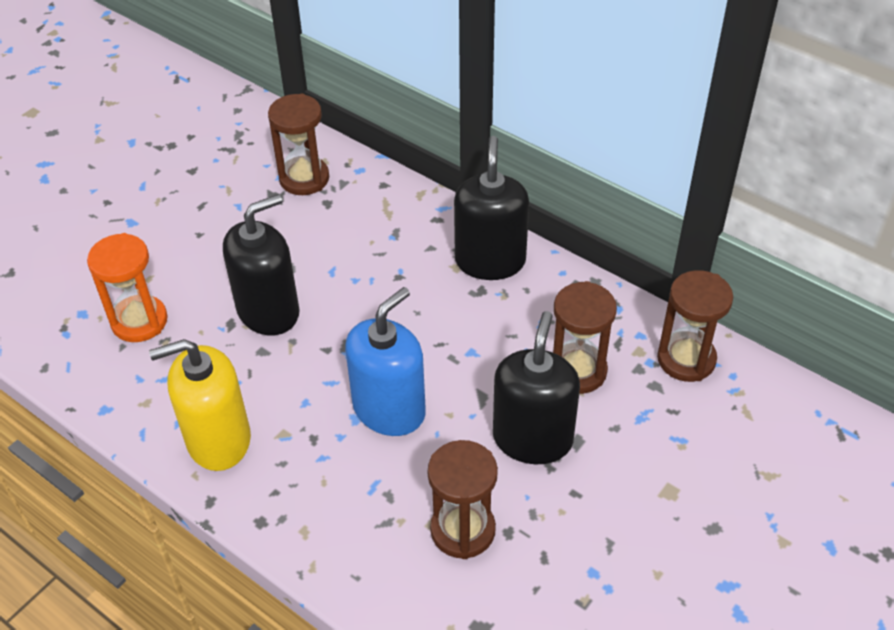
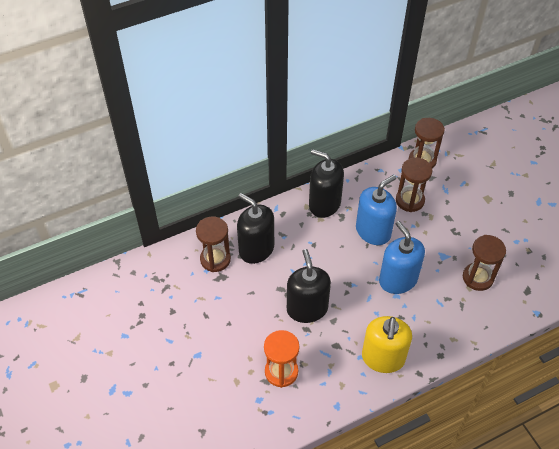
camera: 65 degrees left, 5 degrees up
black soap dispenser [493,311,580,464] -> black soap dispenser moved to [237,193,274,264]
none -> blue soap dispenser [356,175,397,245]

